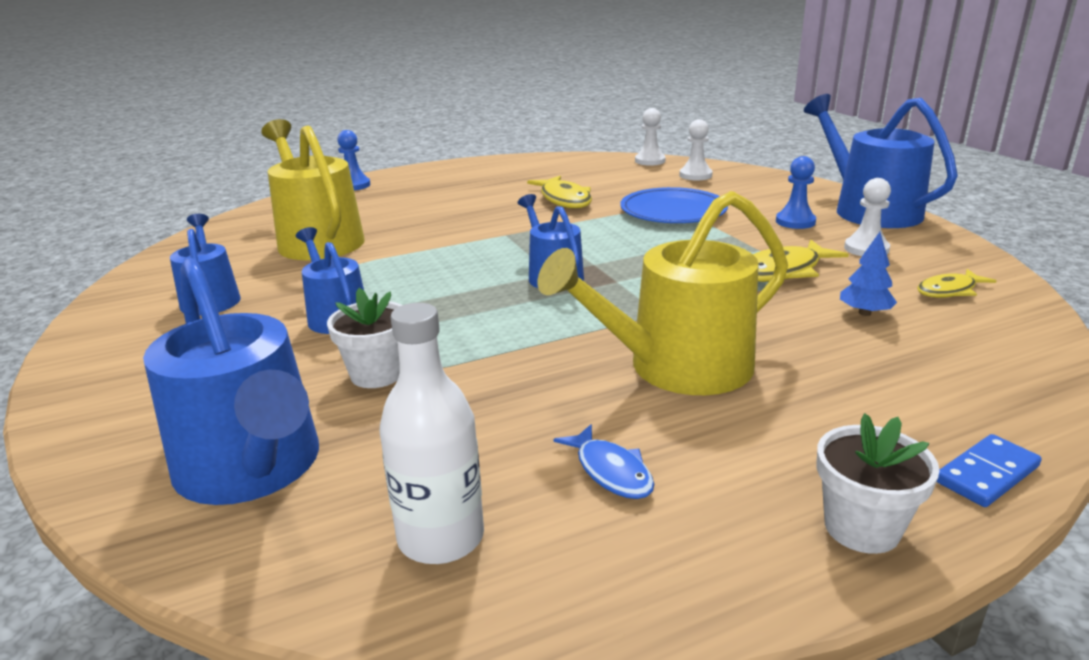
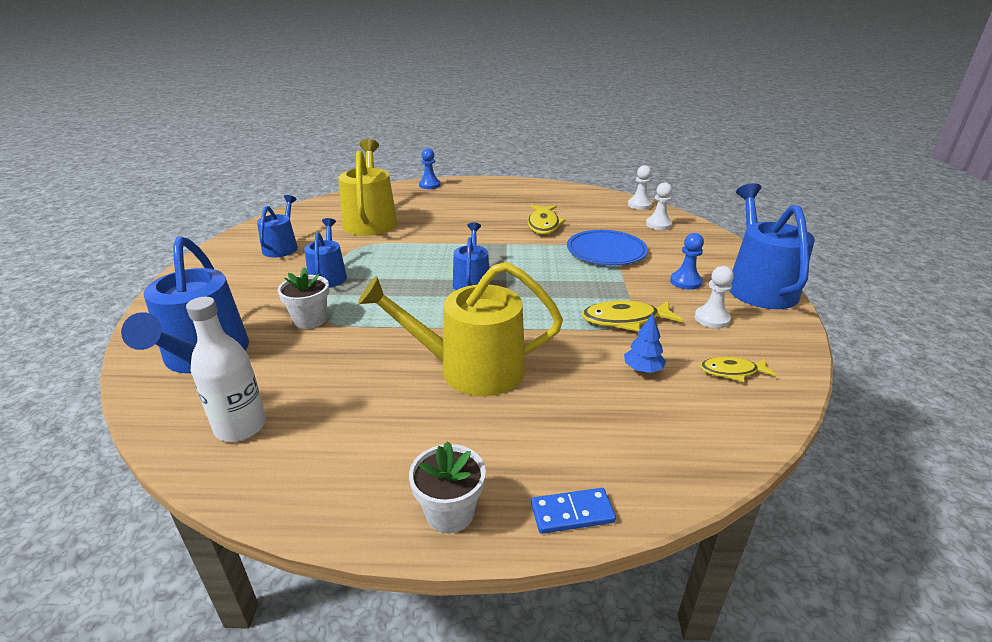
camera: 25 degrees right, 5 degrees up
blue fish [553,424,654,499] -> none

